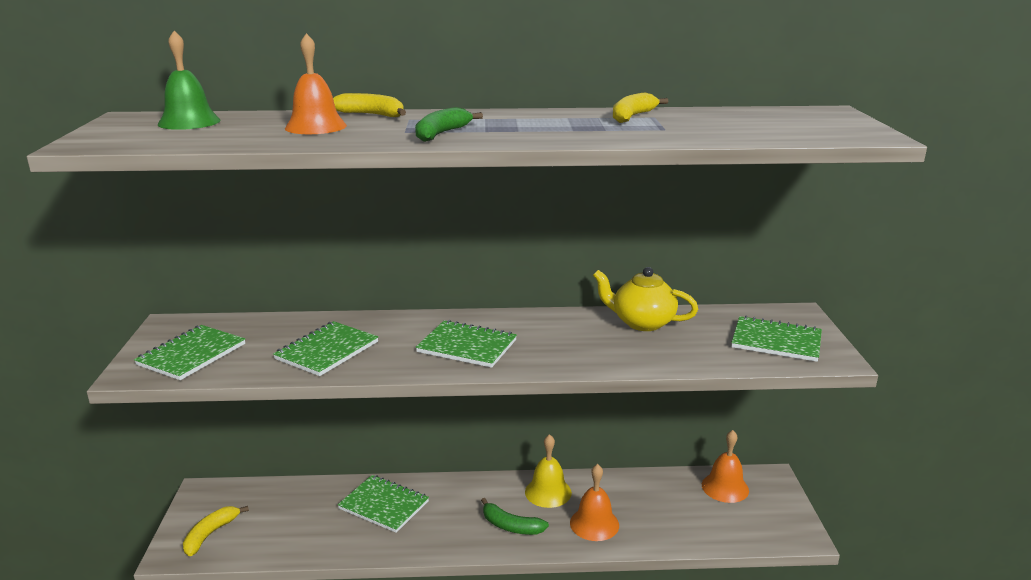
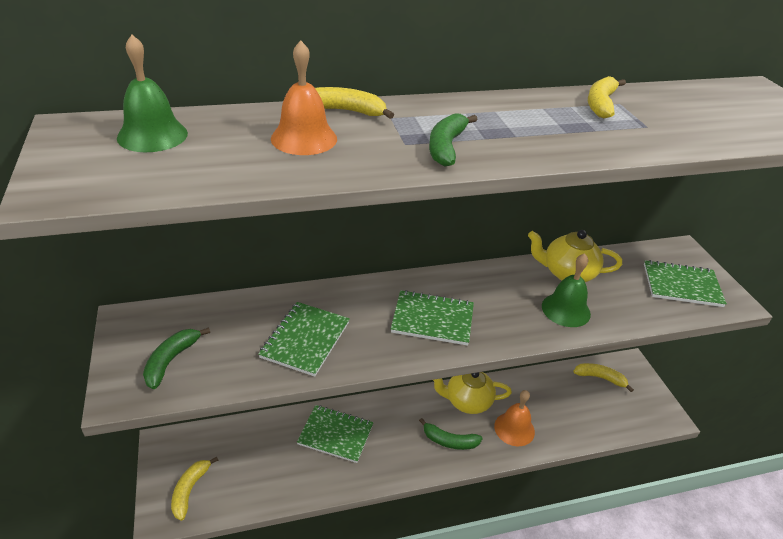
camera: 15 degrees left, 15 degrees up
green notebook [134,325,245,380] -> green banana [143,327,210,389]
yellow bell [525,434,572,508] -> yellow teapot [433,372,512,414]
orange bell [702,430,749,503] -> yellow banana [573,363,634,392]
none -> green bell [542,253,591,327]

